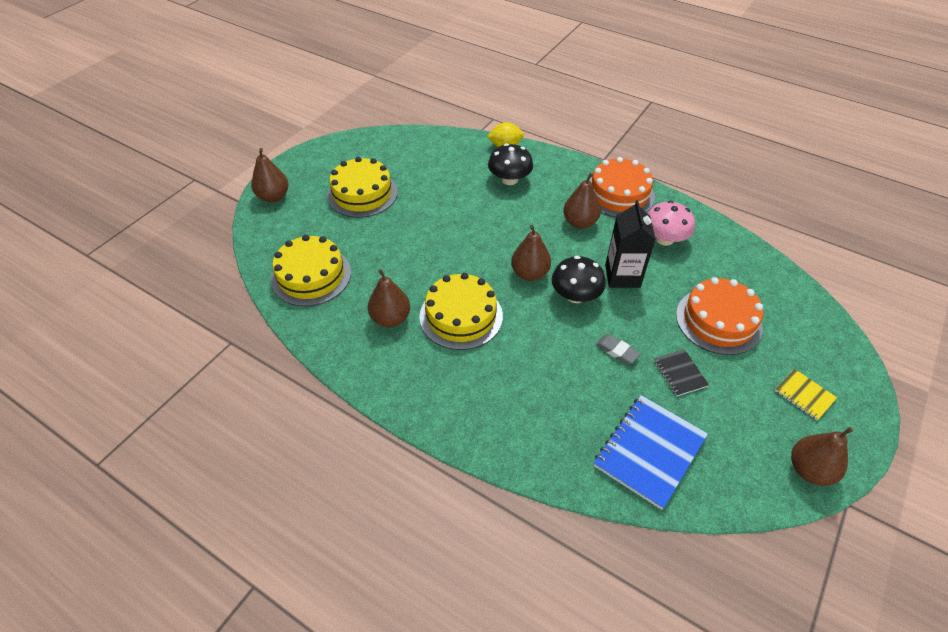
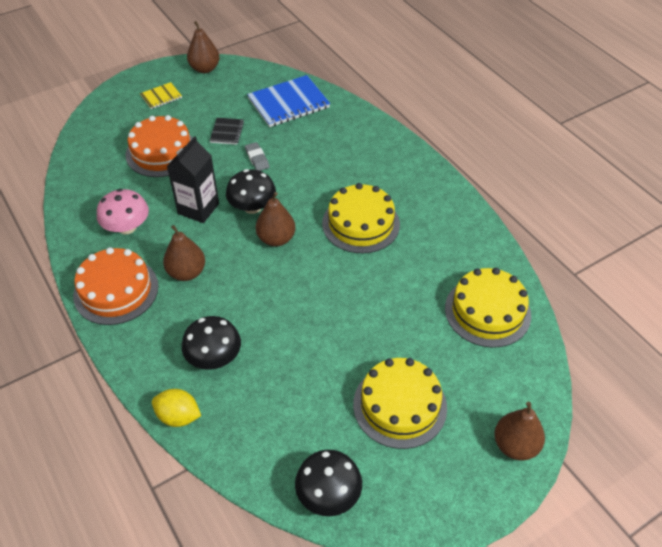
camera: 155 degrees left, 0 degrees up
brown pear [368,269,410,327] -> none
yellow notebook [775,369,837,420] -> yellow notebook turned 75 degrees clockwise [140,82,182,109]
none -> black mushroom [295,450,362,516]

